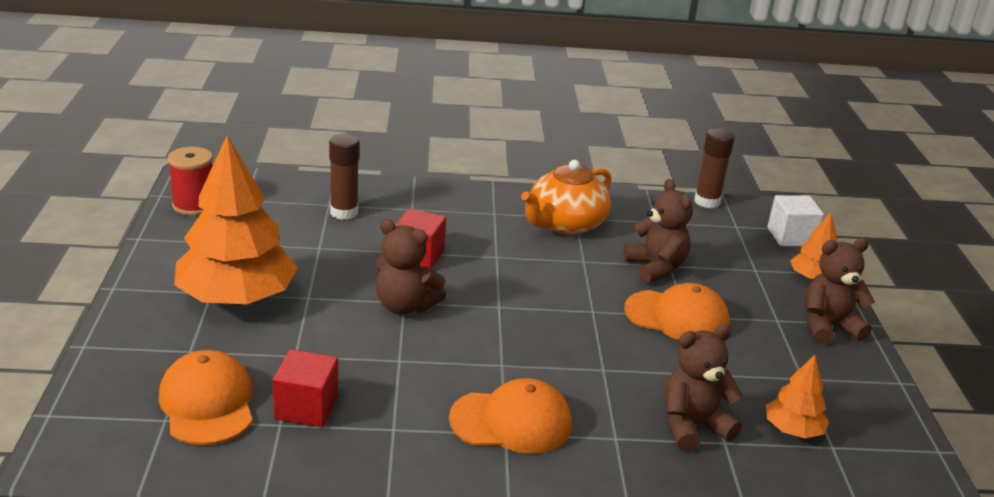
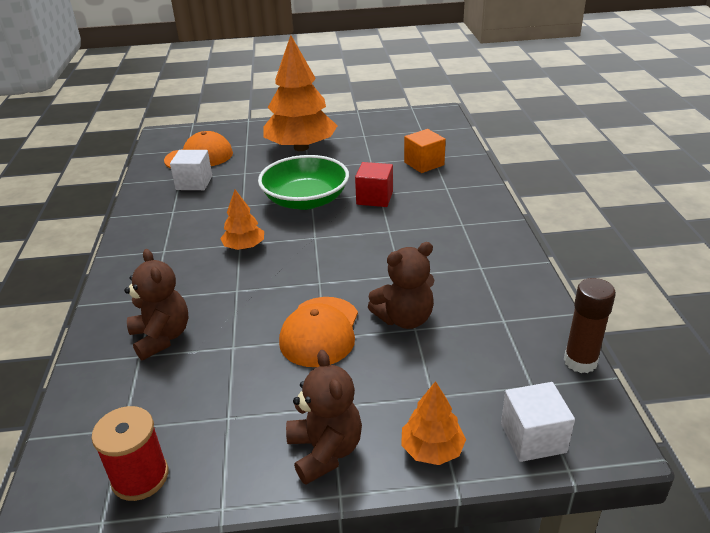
camera: 90 degrees right, 5 degrees up
red spool [168,147,213,216] -> red spool moved to [91,406,168,501]
red cube [273,349,338,427] -> white cube [170,150,212,190]
brown glue stick [329,134,360,220] -> orange cube [404,129,446,173]
brown teddy bear [376,219,446,315] -> green bowl [258,155,349,210]
orange cap [449,378,572,454] -> none
orange teapot [521,160,611,235] -> none
orange tree [766,355,829,438] -> orange tree moved to [220,190,264,250]

